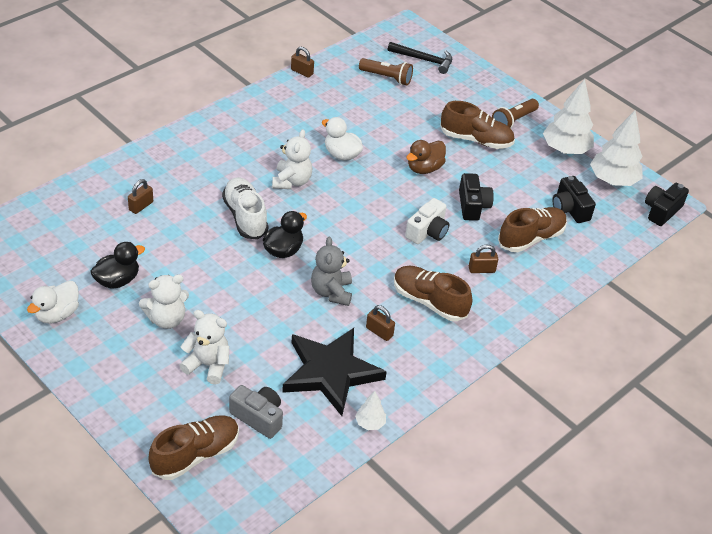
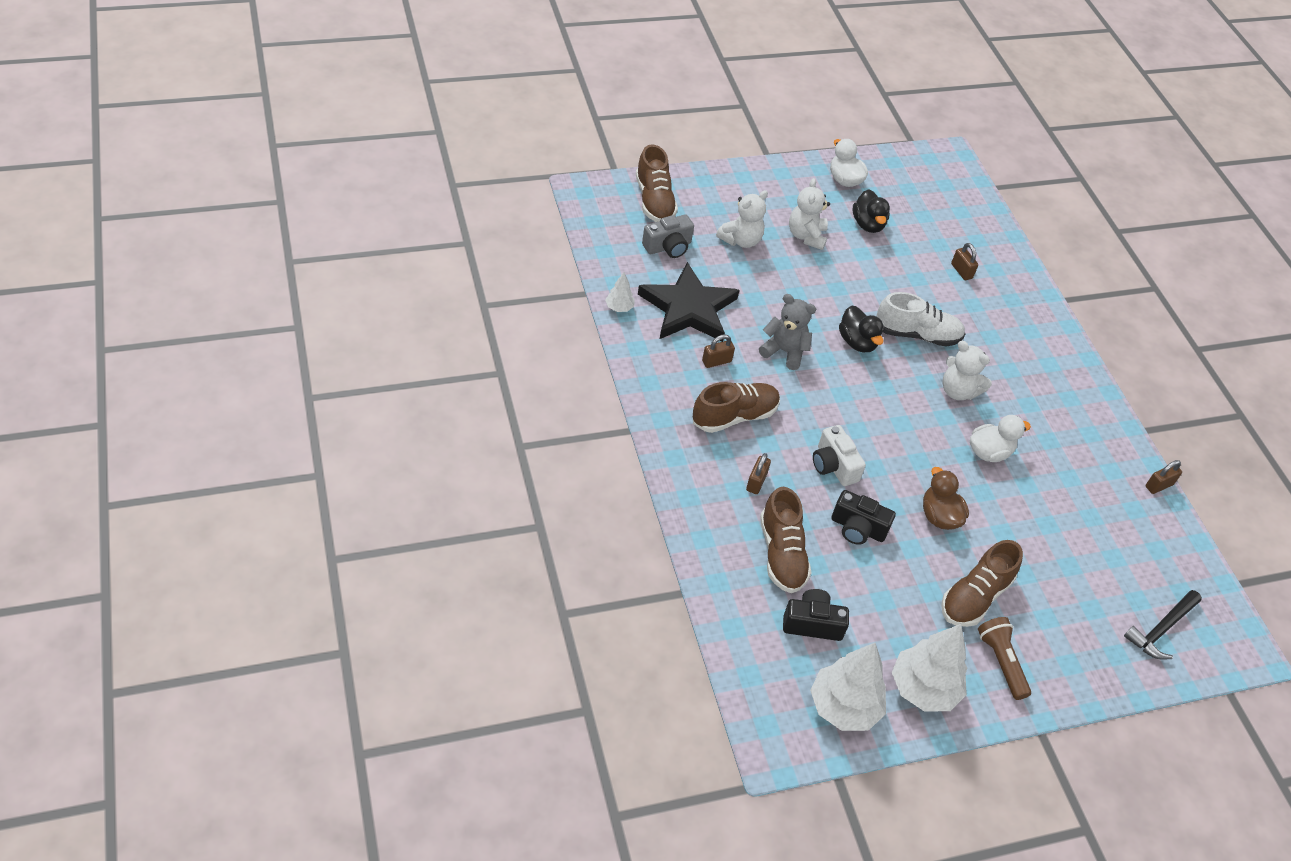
camera: 115 degrees right, 5 degrees up
brown flashlight [359,58,413,85] -> none
black camera [645,183,689,226] -> none

